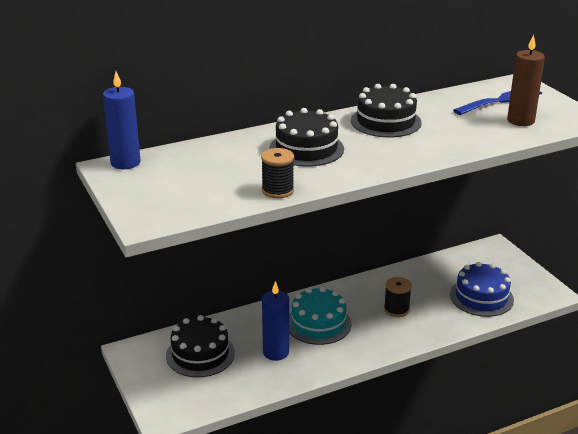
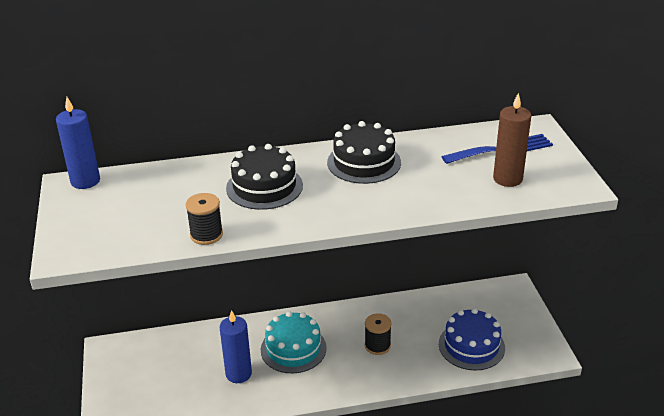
camera: 15 degrees right, 5 degrees up
black cake [166,315,235,377] -> none

